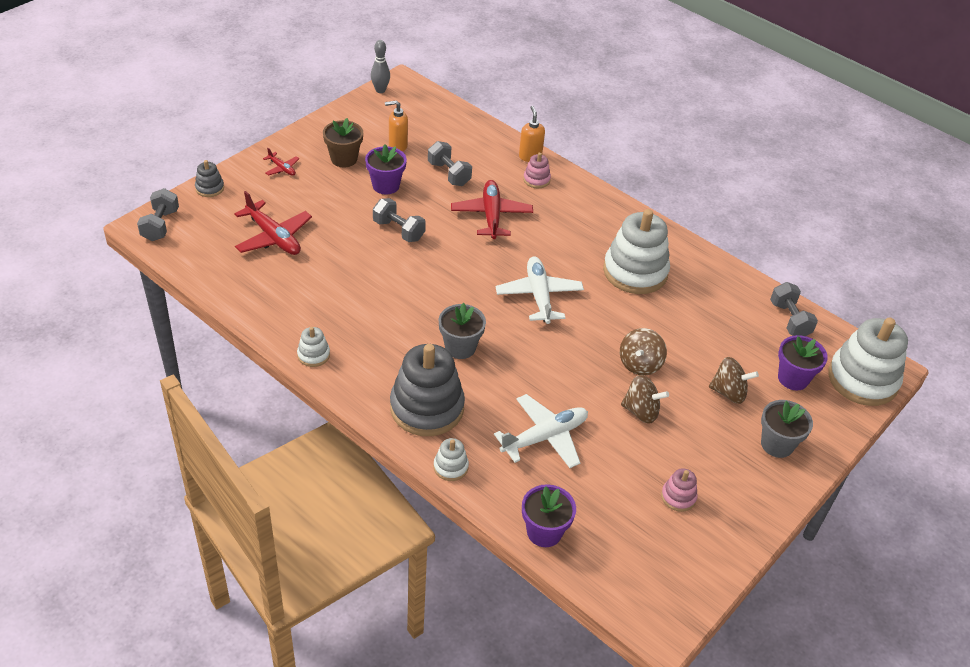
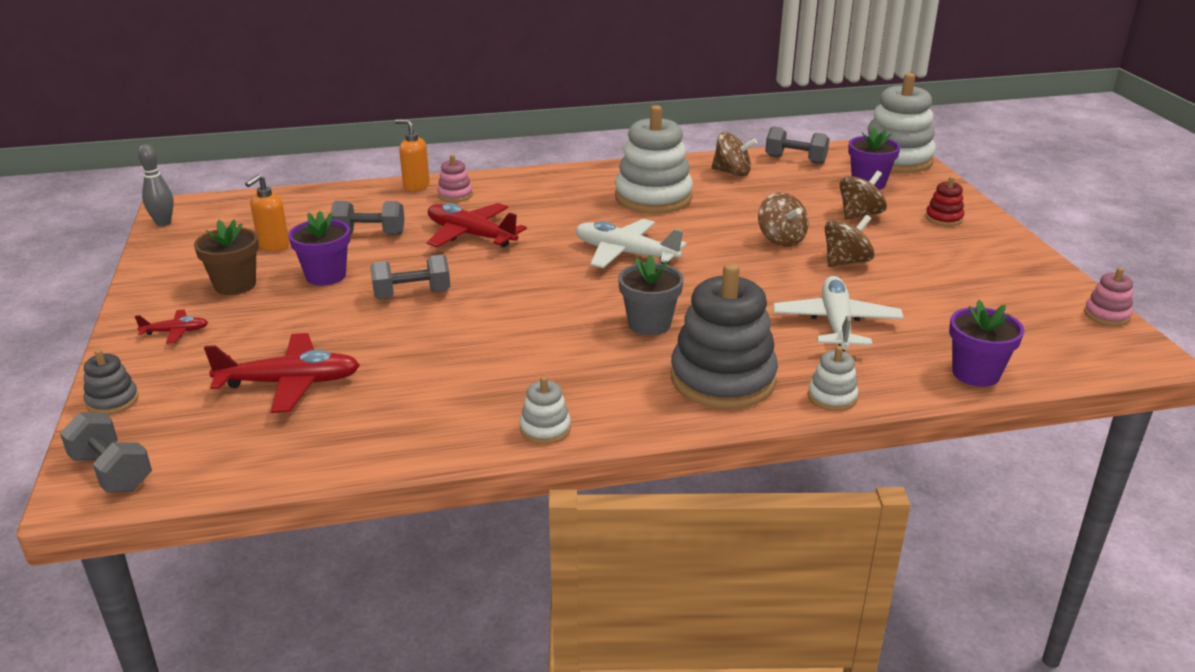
camera: 50 degrees left, 15 degrees down
pink stacking toy [661,468,698,512] -> pink stacking toy moved to [1084,268,1133,326]
grey flower pot [761,400,813,458] -> red stacking toy [925,176,964,226]
none -> brown spinning top [712,132,757,177]

